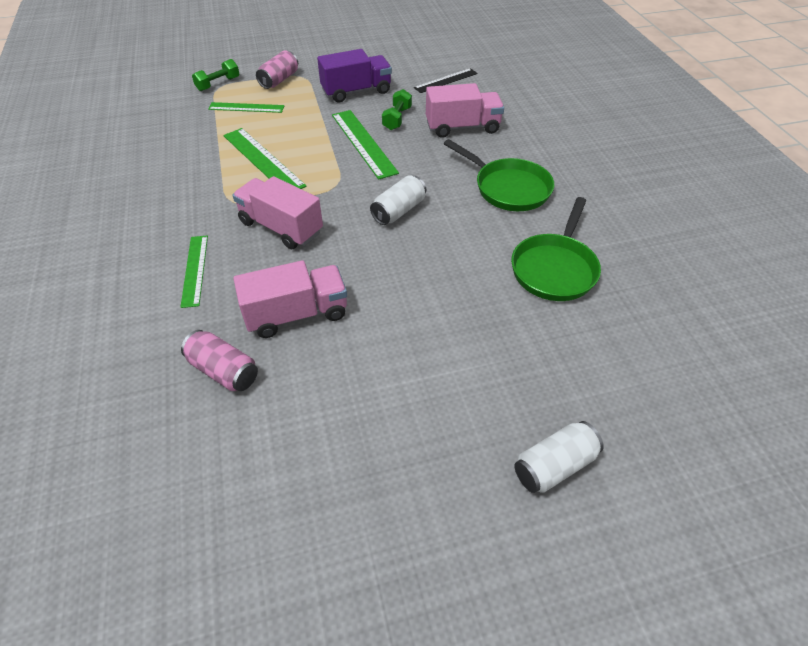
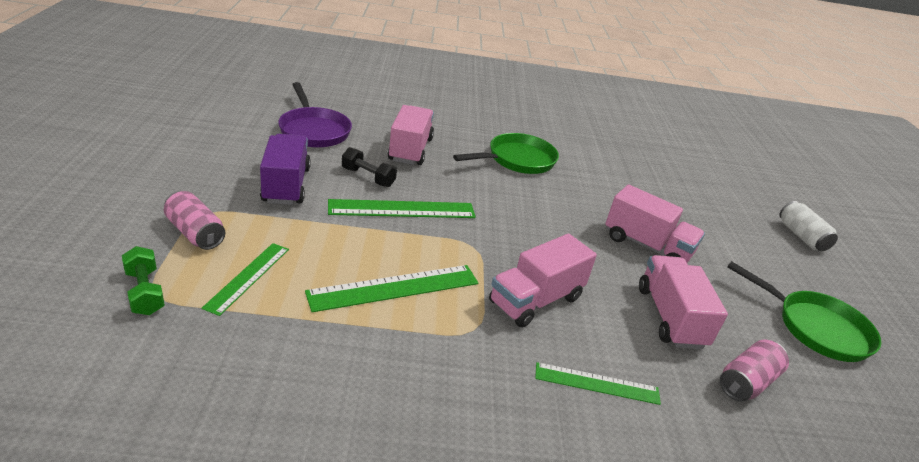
camera: 80 degrees left, 15 degrees down
white can [370,175,426,225] -> none
green dumbbell [382,89,412,130] -> black dumbbell [342,147,397,187]
black ruler [414,68,478,93] -> purple pan [278,82,352,148]
green pan [511,197,601,301] -> green pan moved to [727,261,882,362]
none -> pink truck [605,184,705,262]

